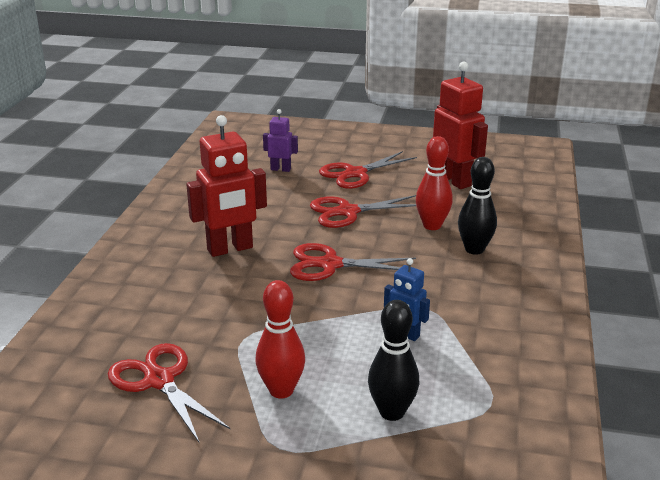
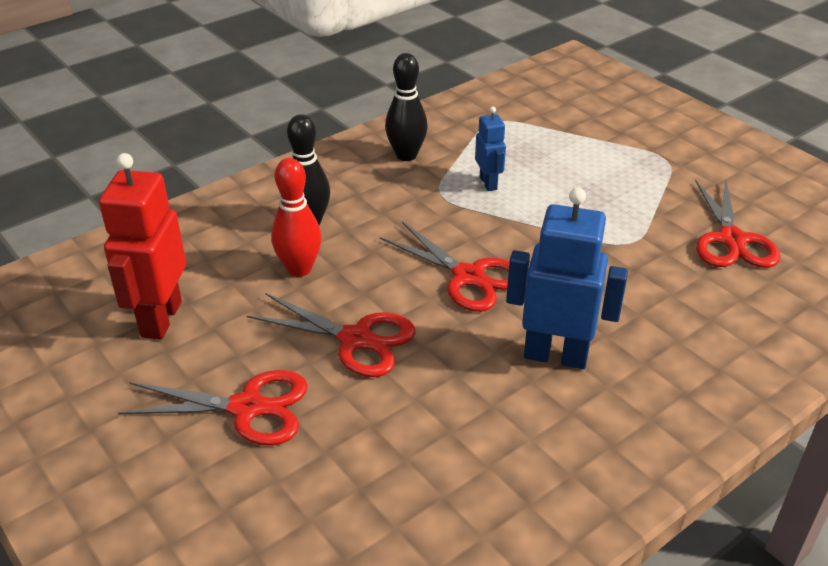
camera: 140 degrees left, 10 degrees up
red robot [186,115,267,257] -> blue robot [506,188,628,369]
red bowling pin [255,280,305,398] -> none
purple robot [263,109,298,172] -> none
black bowling pin [368,300,419,421] -> black bowling pin moved to [385,53,428,161]

